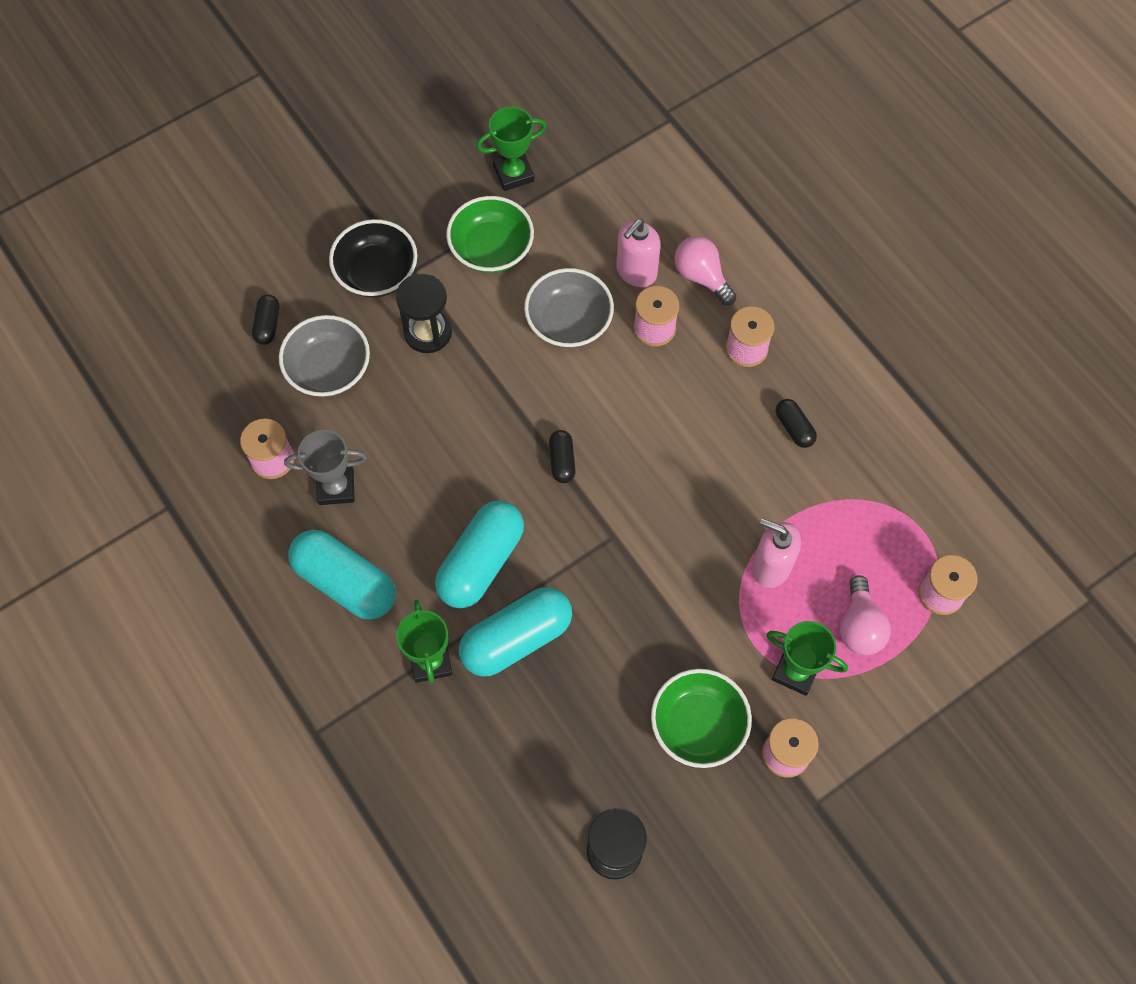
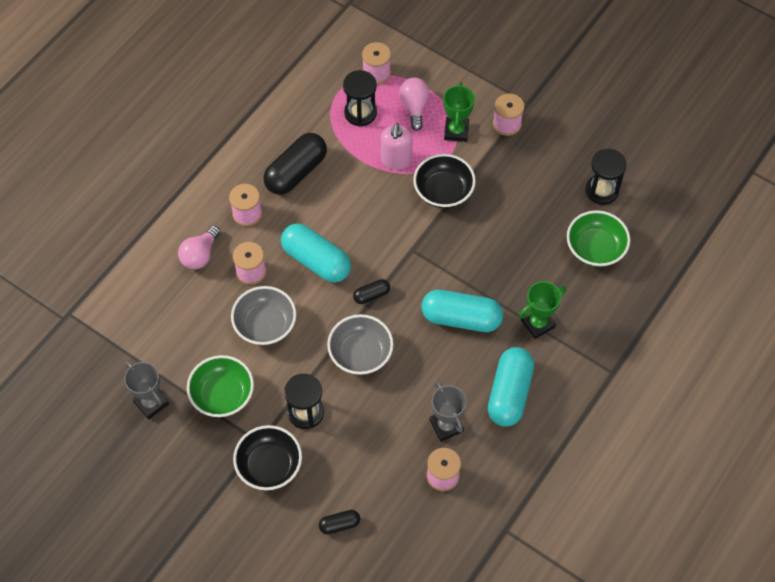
camera: 110 degrees left, 5 degrees down
grey bowl [279,315,370,397] -> grey bowl moved to [327,314,394,375]
turquoise capsule [459,587,572,677] -> turquoise capsule moved to [281,223,351,283]
green trophy [476,107,547,191] -> grey trophy [124,362,169,419]
pink soap dispenser [616,219,661,287] -> none
green bowl [651,669,752,768] -> green bowl moved to [567,210,630,267]
black capsule [776,399,817,448] -> black capsule [264,133,327,195], size x2.08
pink light bulb [840,575,891,655] -> pink light bulb turned 75 degrees counterclockwise [399,77,430,131]
none -> black hourglass [343,70,377,126]
none -> black bowl [413,154,476,208]

